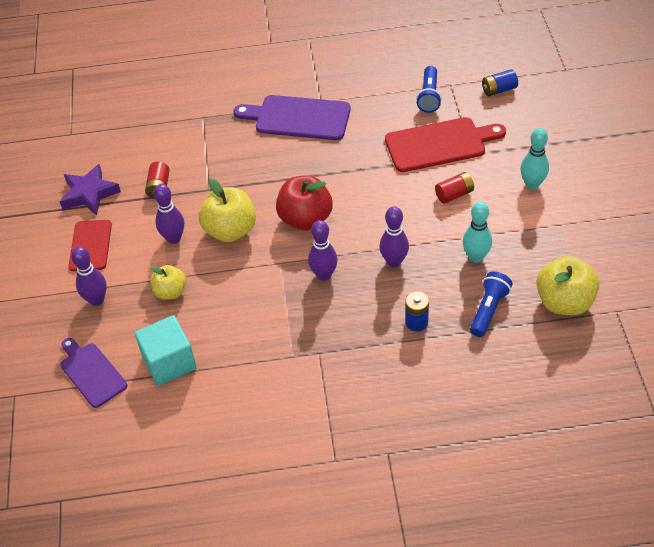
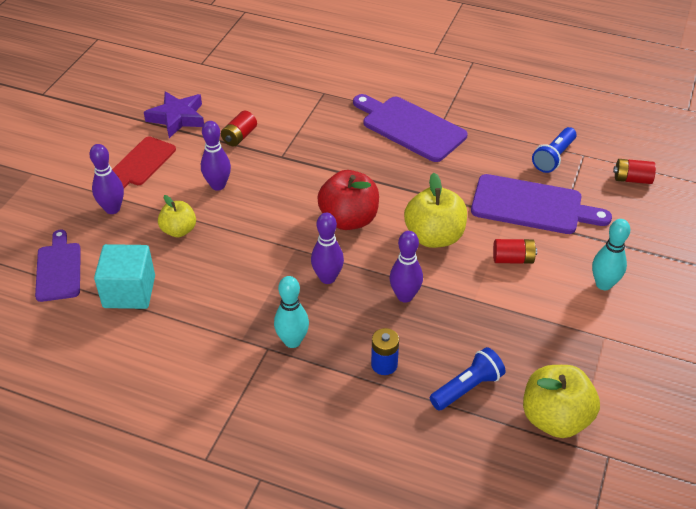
camera: 25 degrees right, 5 degrees down
yellow apple [199,178,256,242] -> yellow apple moved to [404,173,467,248]
red cutting board [385,117,506,172] -> purple cutting board [471,174,612,234]
turquoise bowling pin [463,201,492,263] -> turquoise bowling pin moved to [274,276,309,348]
blue battery [482,69,518,96] -> red battery [613,159,656,184]

